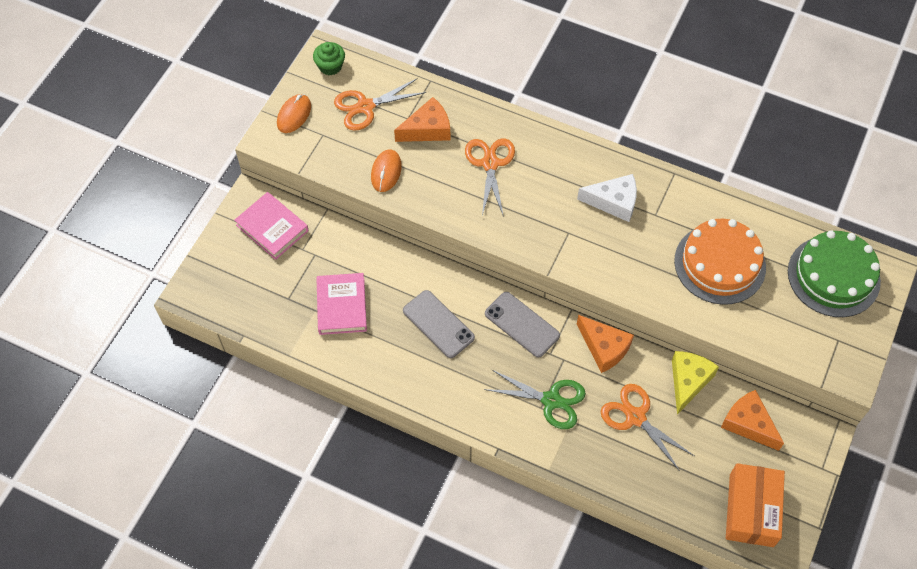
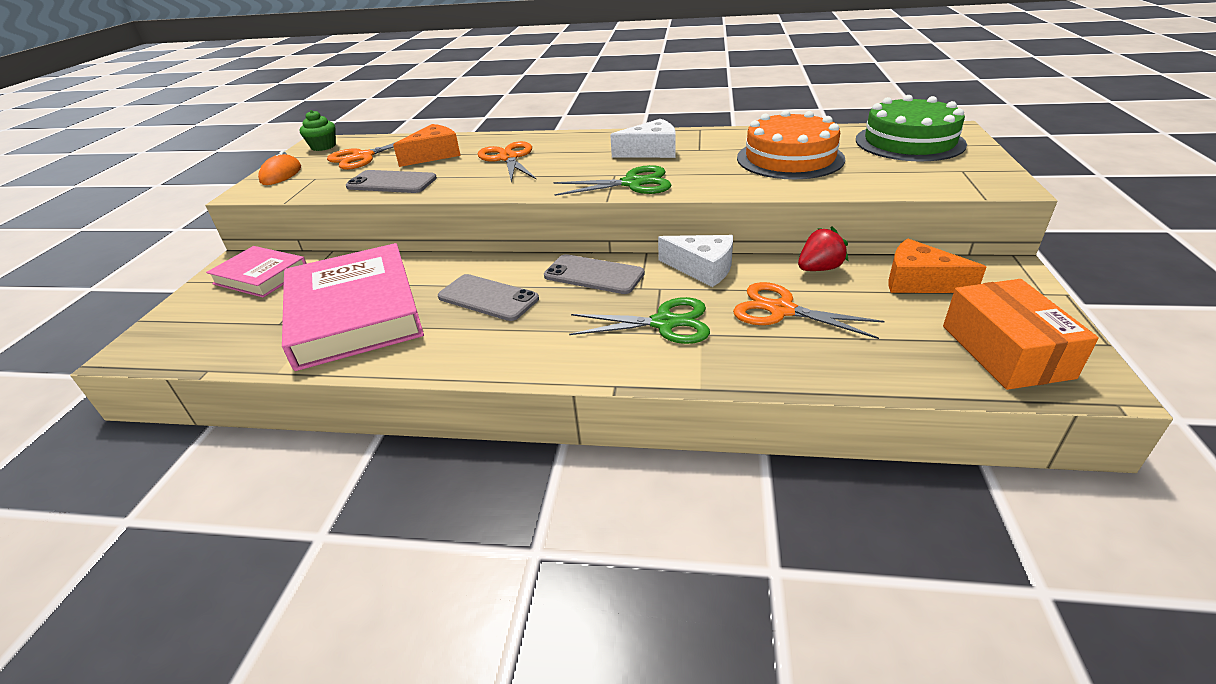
camera: 15 degrees left, 25 degrees down
pink book [316,273,367,335] -> pink book [282,243,424,371], size x1.82
orange mouse [371,150,402,192] -> grey phone [346,170,437,193]
orange cheese [577,315,634,373] -> white cheese [658,235,733,287]
yellow cheese [672,351,719,414] -> red strawberry [798,227,848,271]
none -> green scissors [554,165,672,196]

